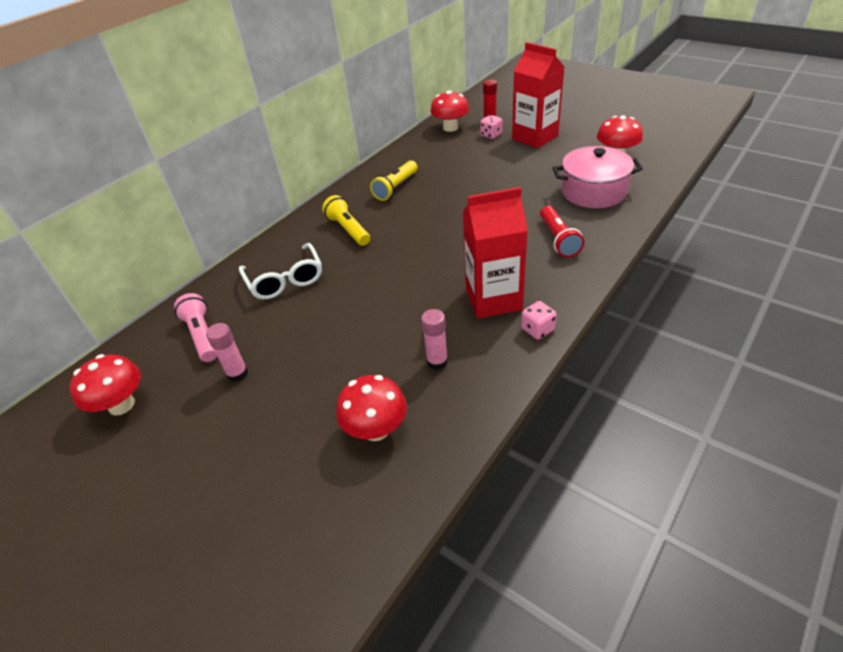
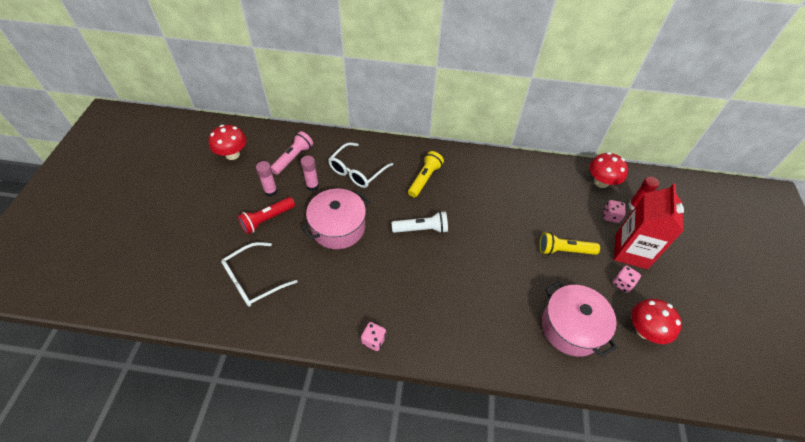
camera: 55 degrees right, 10 degrees up
red mushroom [336,375,407,441] -> white glasses [221,242,297,307]
yellow flashlight [370,160,418,201] -> yellow flashlight moved to [539,232,600,255]
pink glue stick [421,309,448,370] -> pink glue stick moved to [301,156,319,191]
red carton [463,187,528,318] -> none
red flashlight [540,206,584,257] -> red flashlight moved to [238,197,295,234]
none -> pink pot [301,189,370,249]
none -> white flashlight [392,211,448,233]
none -> pink dice [612,265,641,293]

